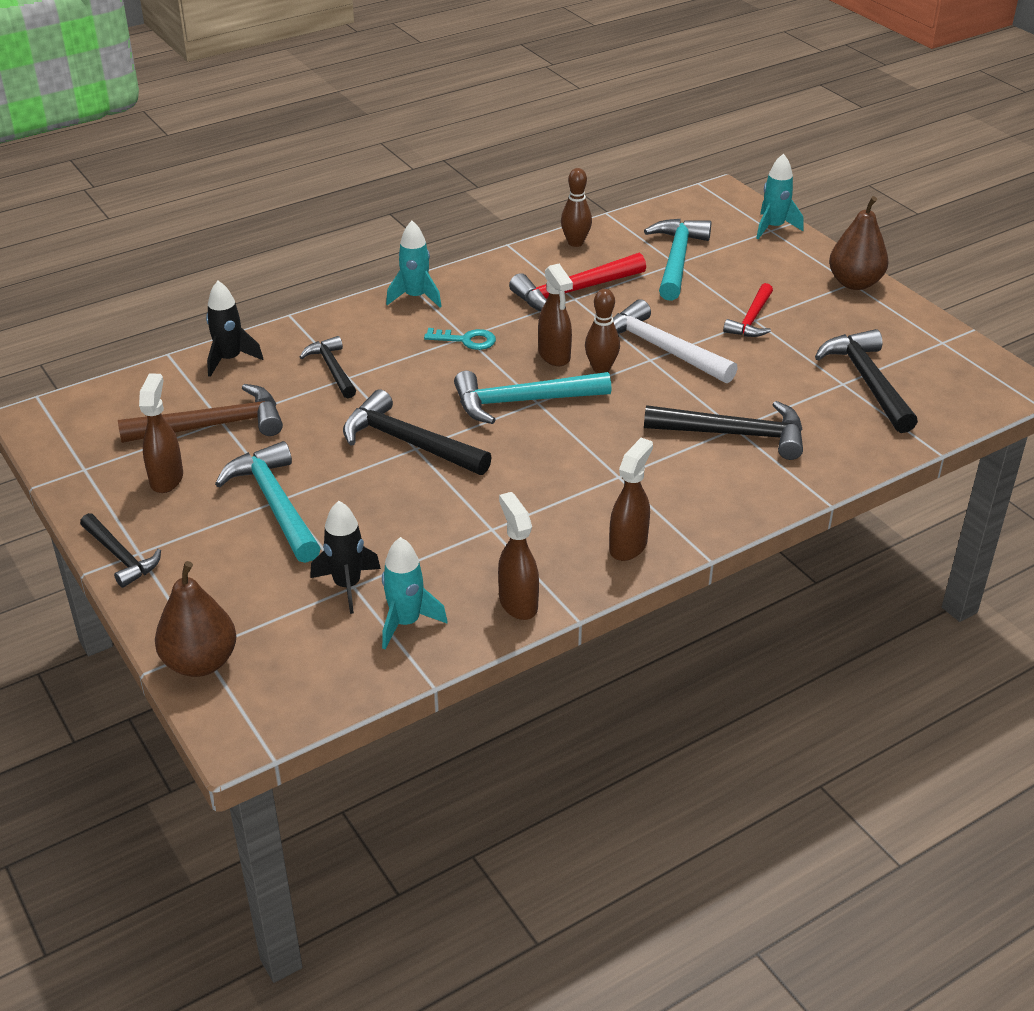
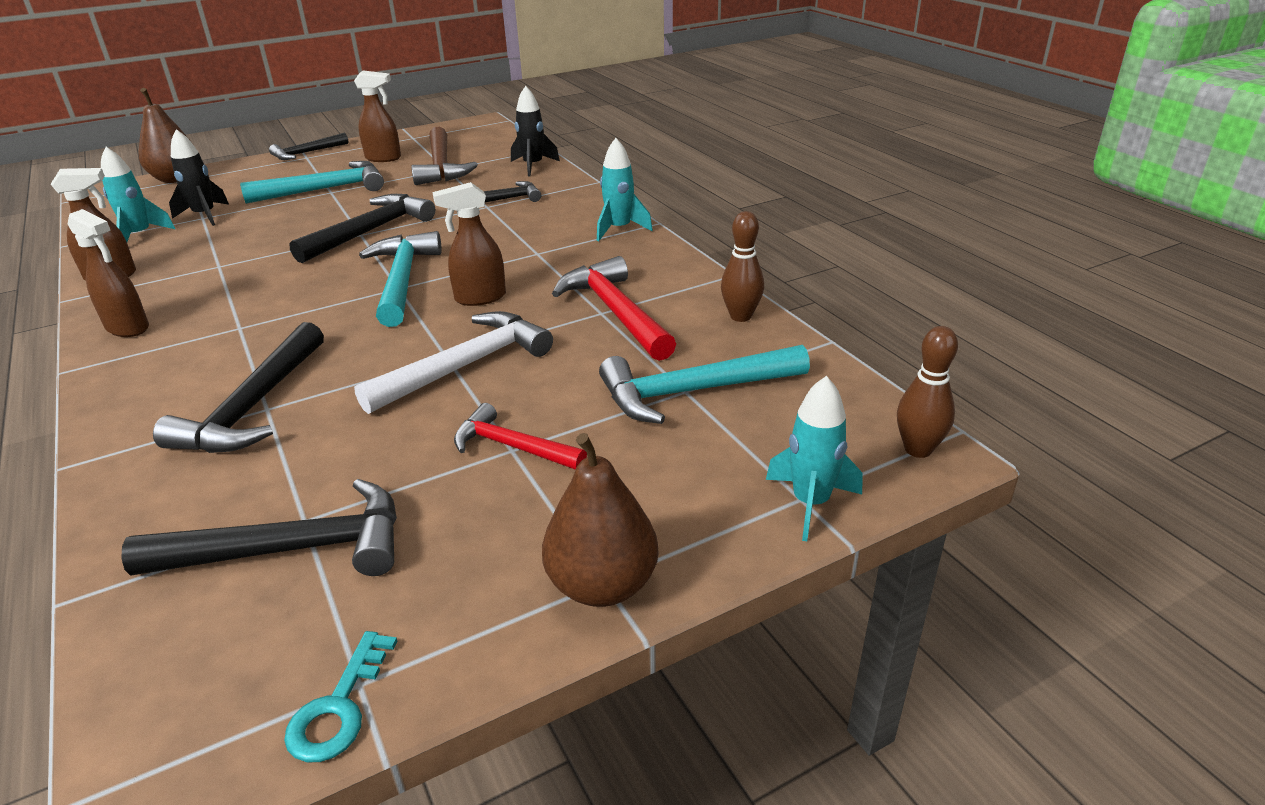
camera: 95 degrees right, 5 degrees down
turquoise key [424,328,496,350] -> turquoise key moved to [284,631,397,763]
brown bowling pin [585,289,620,373] -> brown bowling pin moved to [897,326,958,458]
turquoise hammer [644,219,711,301] -> turquoise hammer turned 150 degrees clockwise [599,345,810,424]

